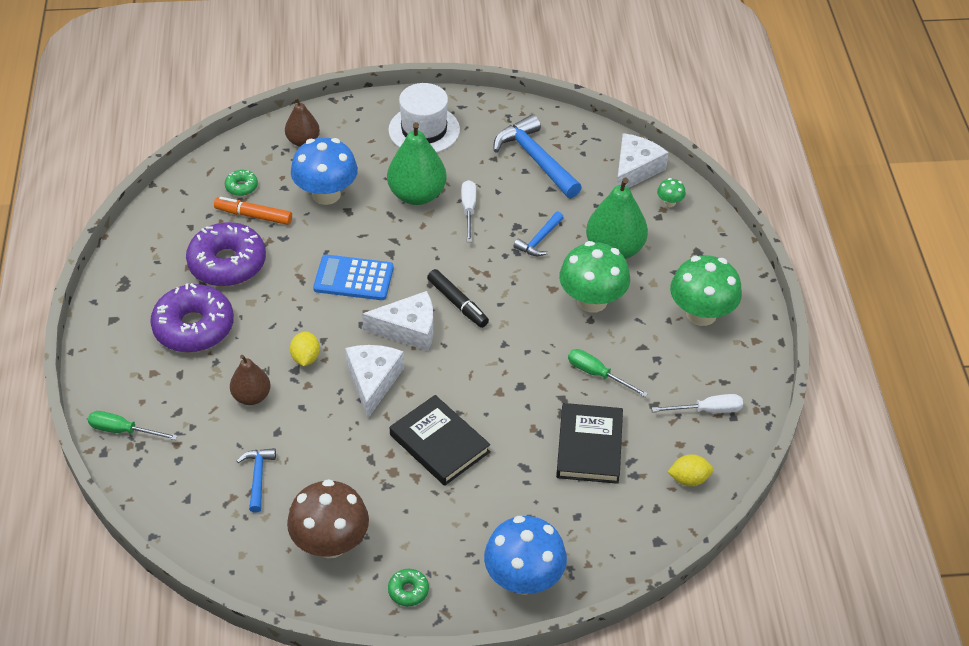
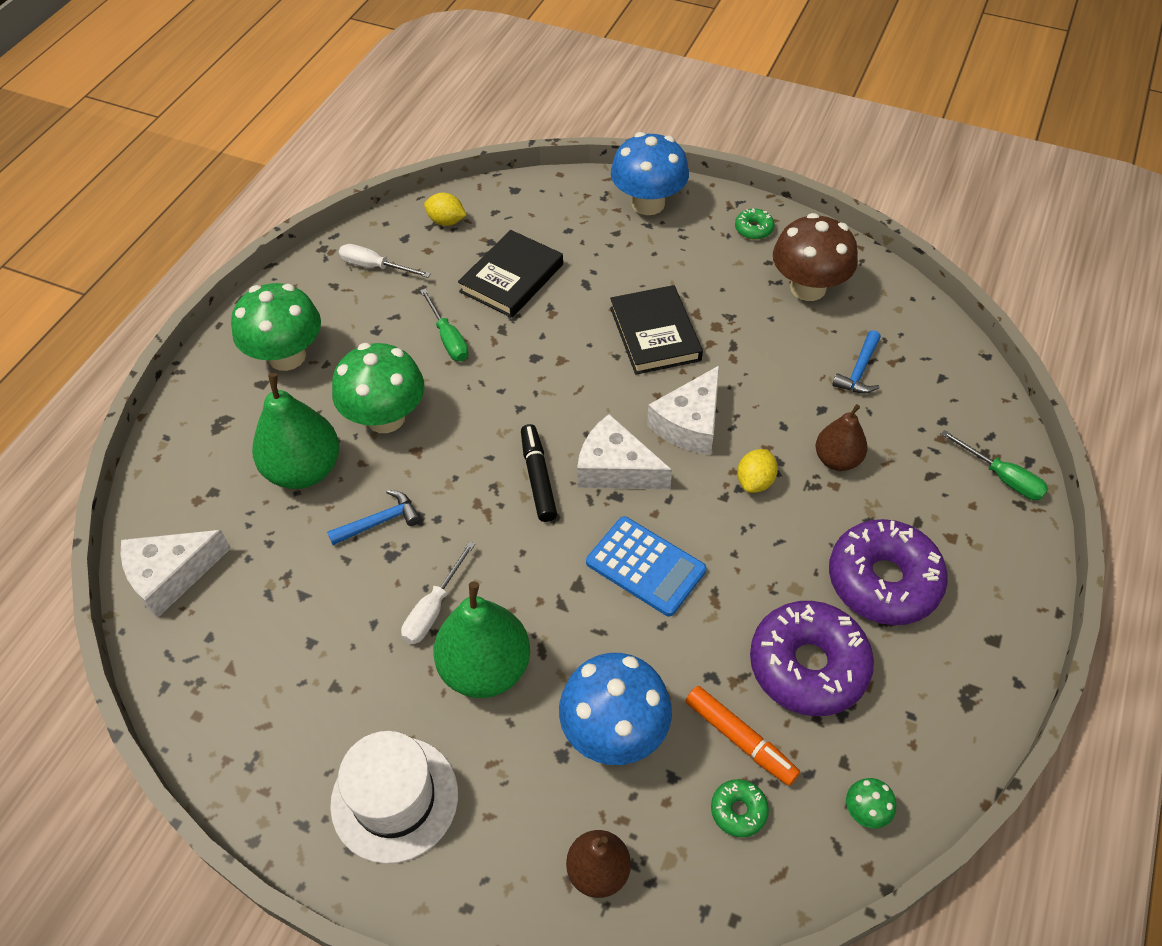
camera: 150 degrees left, 5 degrees up
blue hammer [493,114,582,198] -> none
green mushroom [657,178,686,207] -> green mushroom moved to [846,778,896,829]

